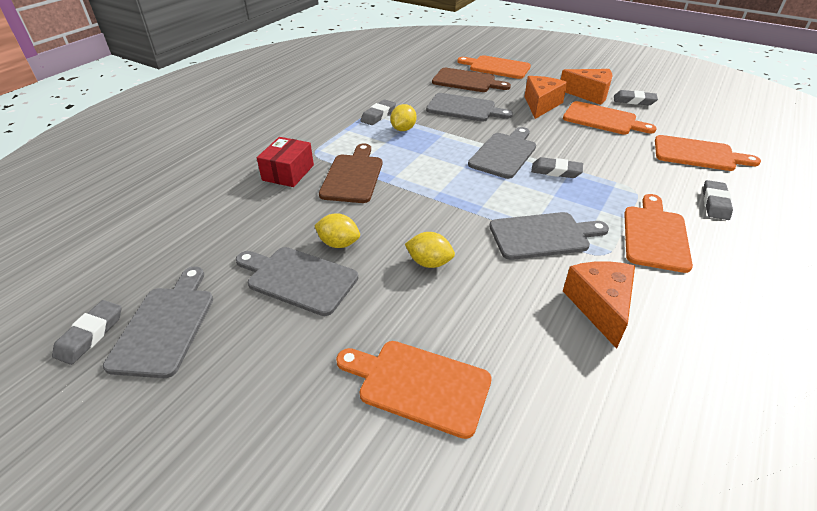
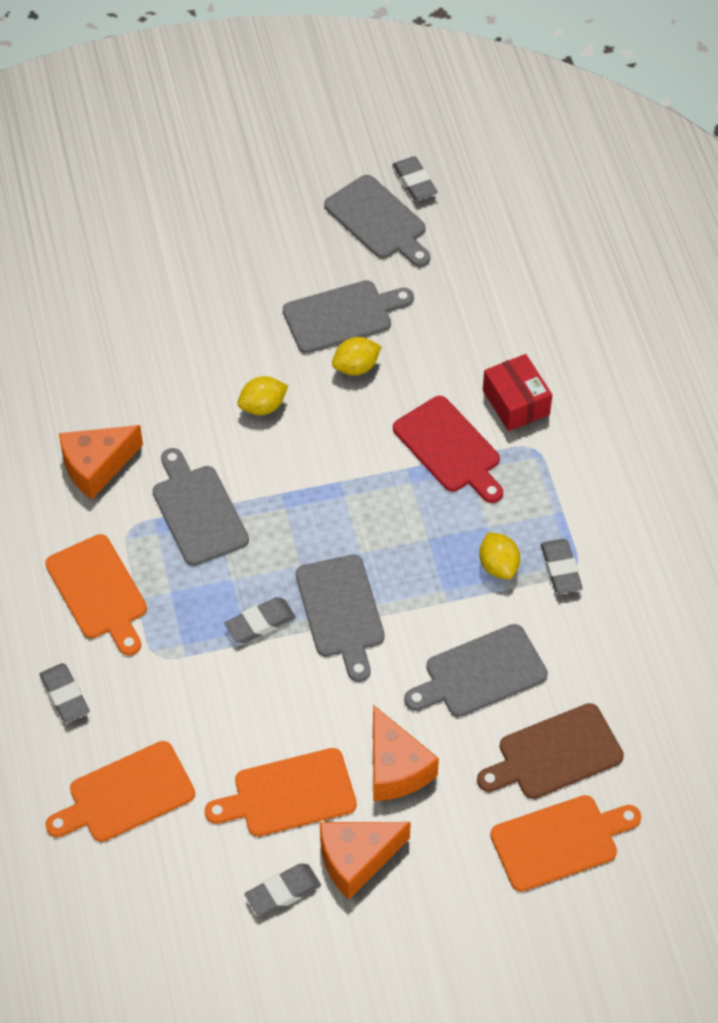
camera: 135 degrees right, 15 degrees up
brown cutting board [319,143,382,203] -> red cutting board [393,396,503,503]
orange cutting board [336,341,492,439] -> none
grey cutting board [489,212,609,260] -> grey cutting board turned 120 degrees clockwise [152,448,249,566]
orange cheese [563,261,635,349] -> orange cheese turned 105 degrees clockwise [59,425,143,499]

